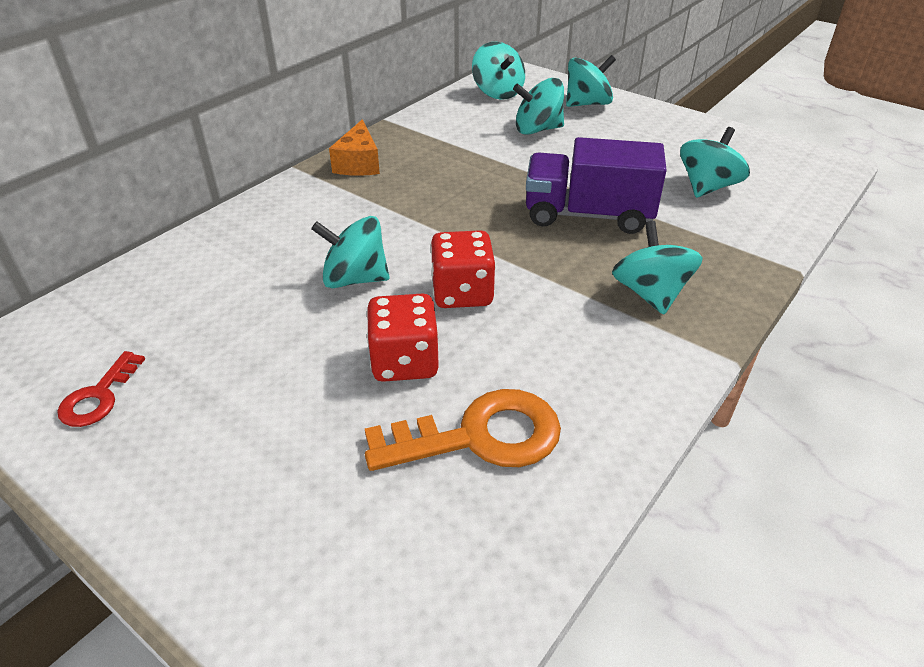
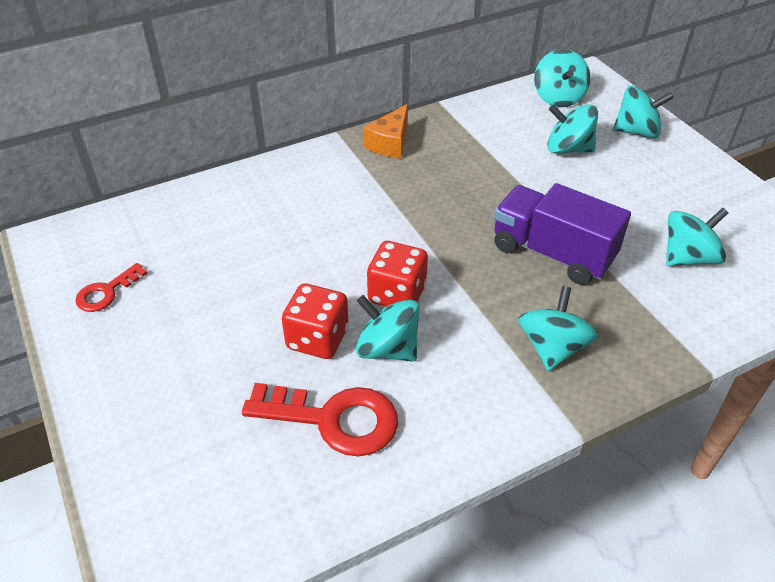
camera: 25 degrees right, 5 degrees up
turquoise spinning top [311,216,390,288] -> turquoise spinning top moved to [356,295,420,362]
orange key [365,389,561,471] -> red key [242,383,398,456]

